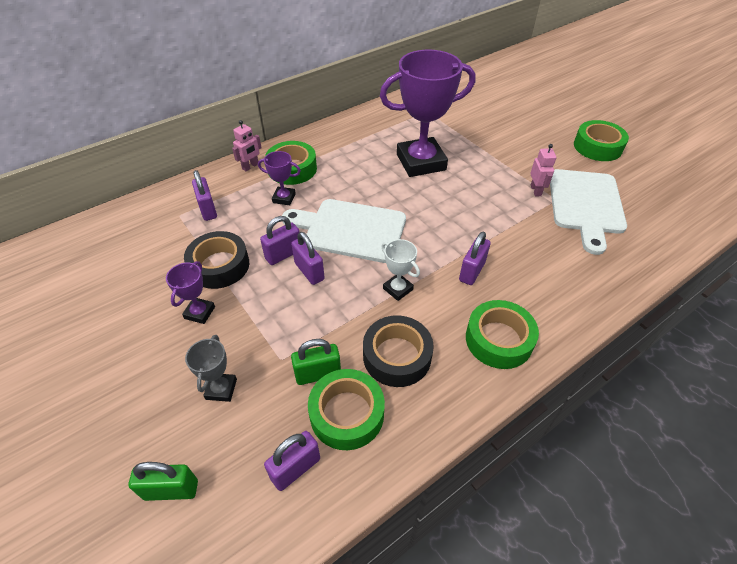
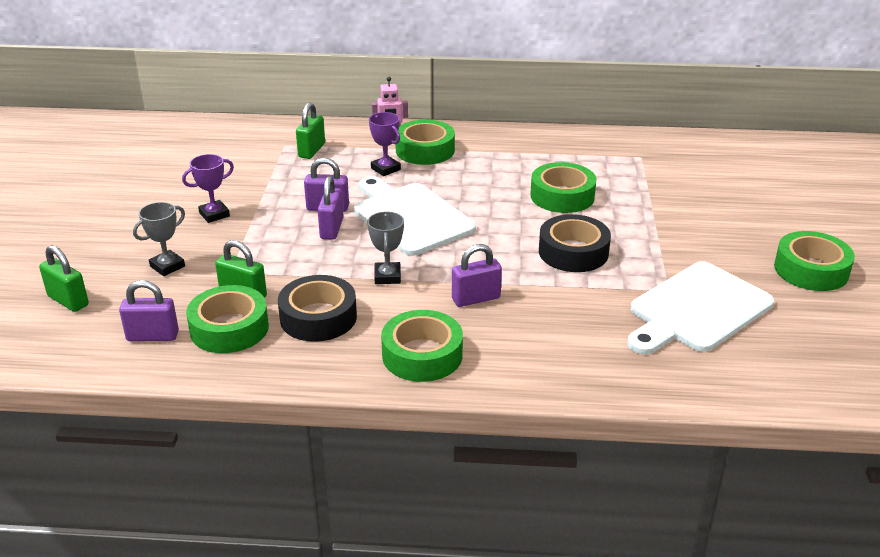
camera: 40 degrees right, 15 degrees down
black tape [184,231,249,289] -> black tape moved to [539,214,611,272]
purple padlock [192,170,217,221] -> green padlock [296,102,325,159]
purple trophy [380,50,475,177] -> green tape [530,162,596,213]
white trophy [381,239,420,301] -> grey trophy [367,211,404,284]
pink robot [530,144,556,196] -> none

